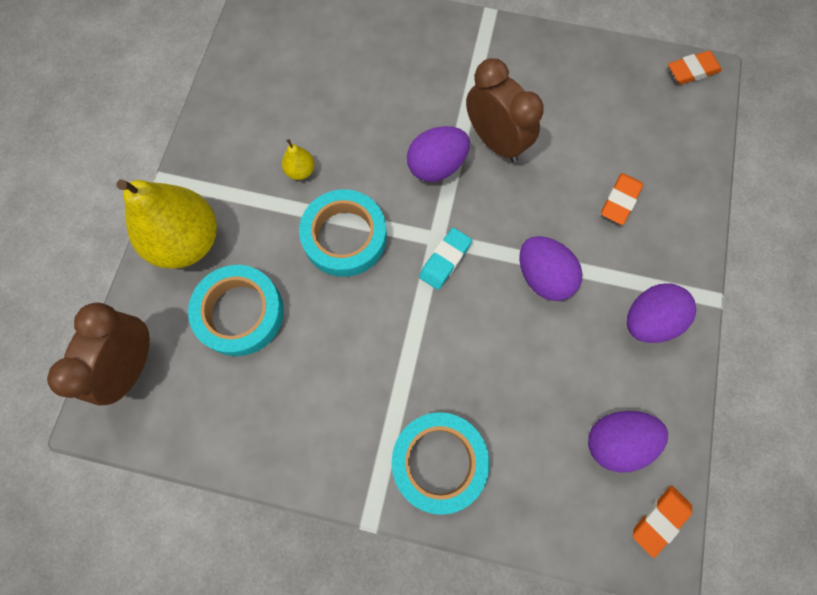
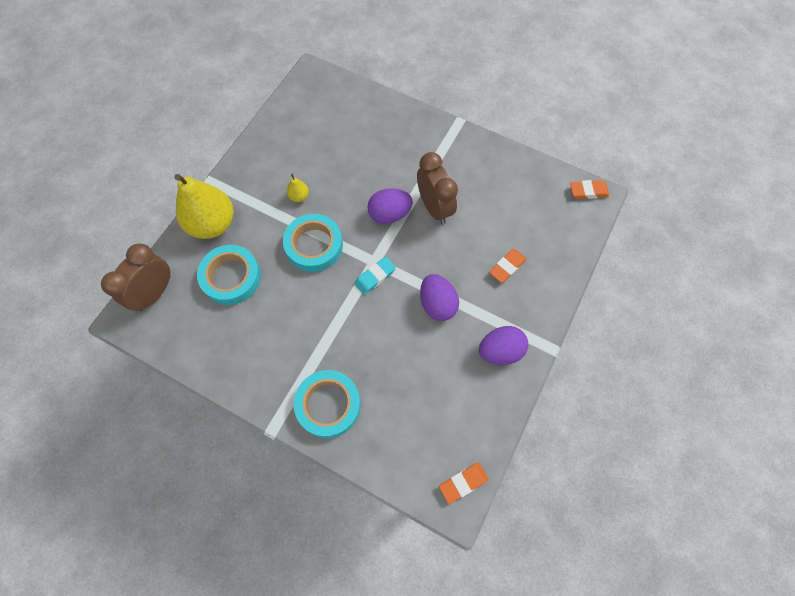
camera: 15 degrees right, 5 degrees down
purple egg [588,411,668,473] -> none

